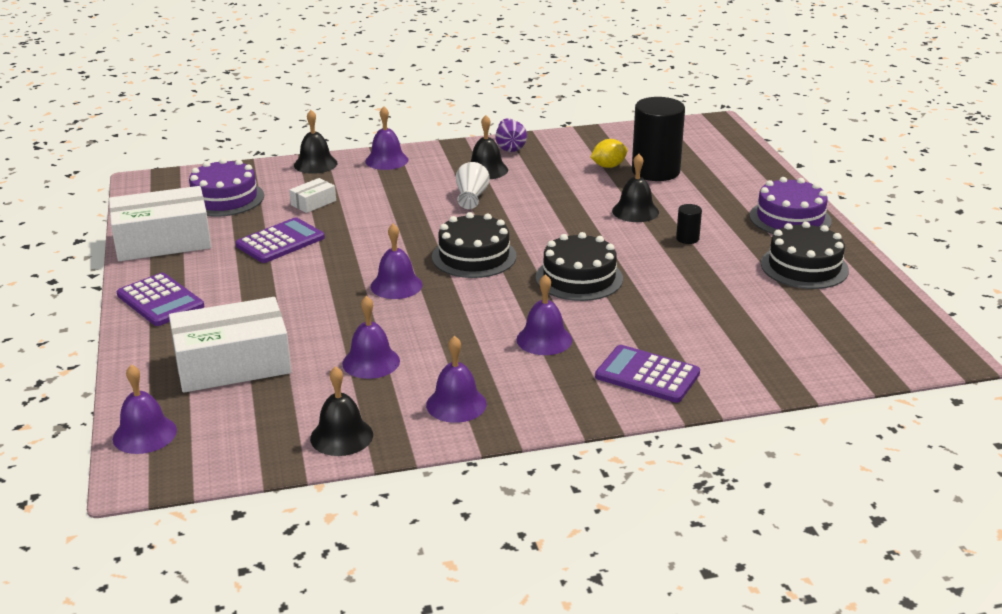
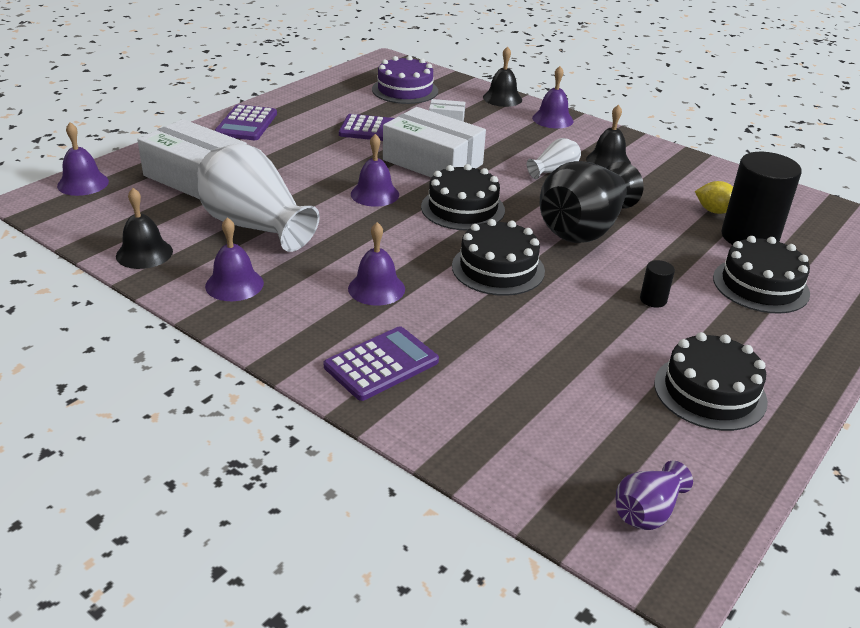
camera: 50 degrees right, 5 degrees up
white box [109,186,212,261] -> white box moved to [383,107,486,178]
purple bell [342,296,400,379] -> white vase [197,144,320,252]
purple vase [495,118,527,152] -> purple vase moved to [615,460,693,530]
purple calculator [595,345,700,403] -> purple calculator turned 60 degrees clockwise [324,326,439,401]
black bell [612,154,659,222] -> none
purple cake [750,177,832,234] -> none
none -> black vase [540,161,644,243]
none -> black cake [713,236,810,314]

